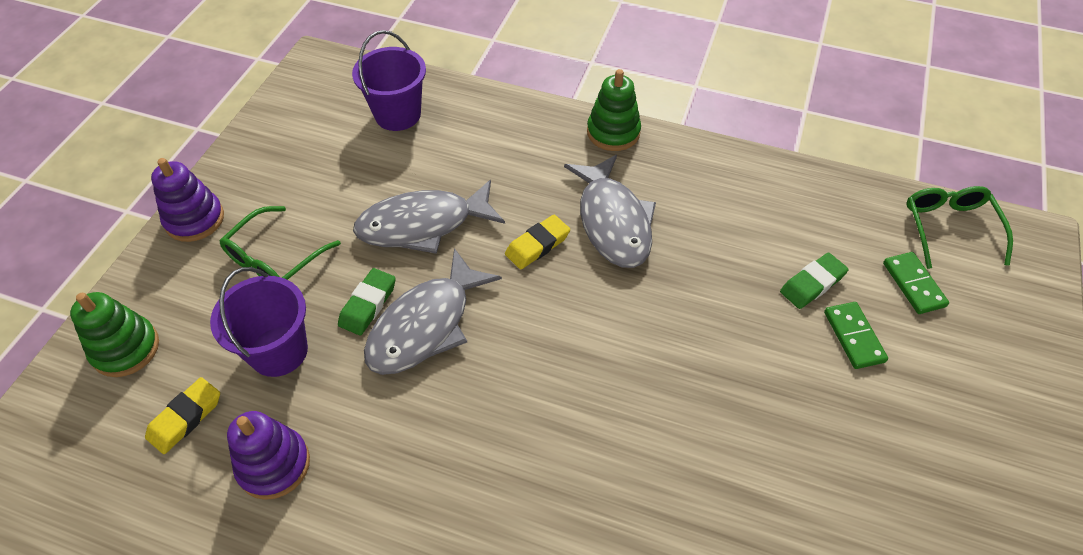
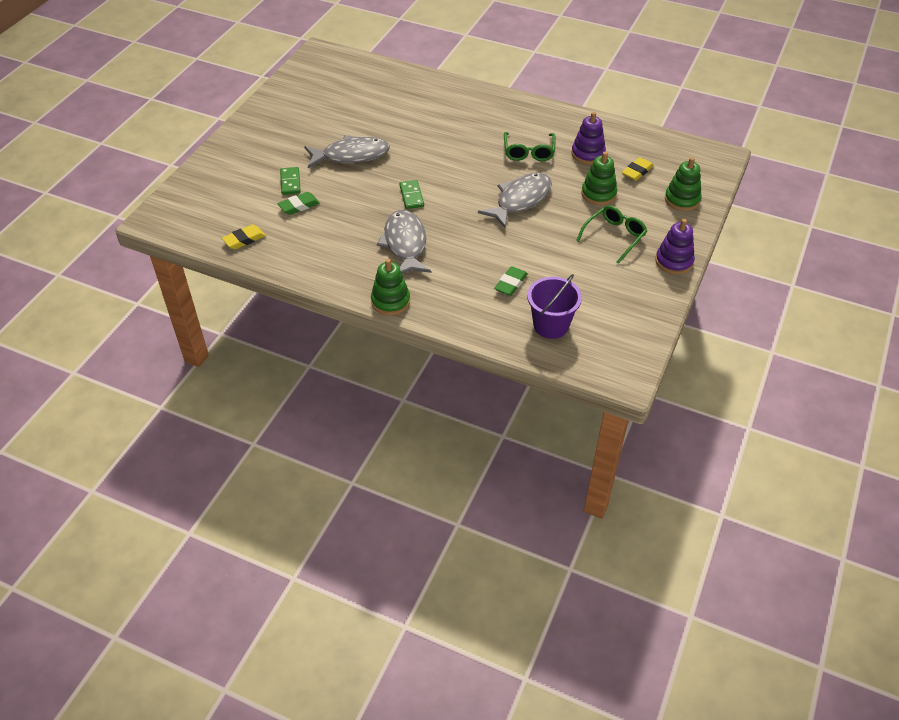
camera: 175 degrees left, 5 degrees down
purple bucket [210,267,308,377] -> green stacking toy [581,152,617,205]
green eraser [338,268,396,335] -> green eraser moved to [494,266,528,296]
grey fish [353,180,505,254] -> grey fish moved to [304,135,390,168]
yellow eraser [505,215,570,269] -> yellow eraser moved to [222,225,266,249]
green domino [883,252,949,314] -> green domino moved to [399,180,424,209]
green glasses [906,186,1013,269] -> green glasses moved to [504,132,556,161]

